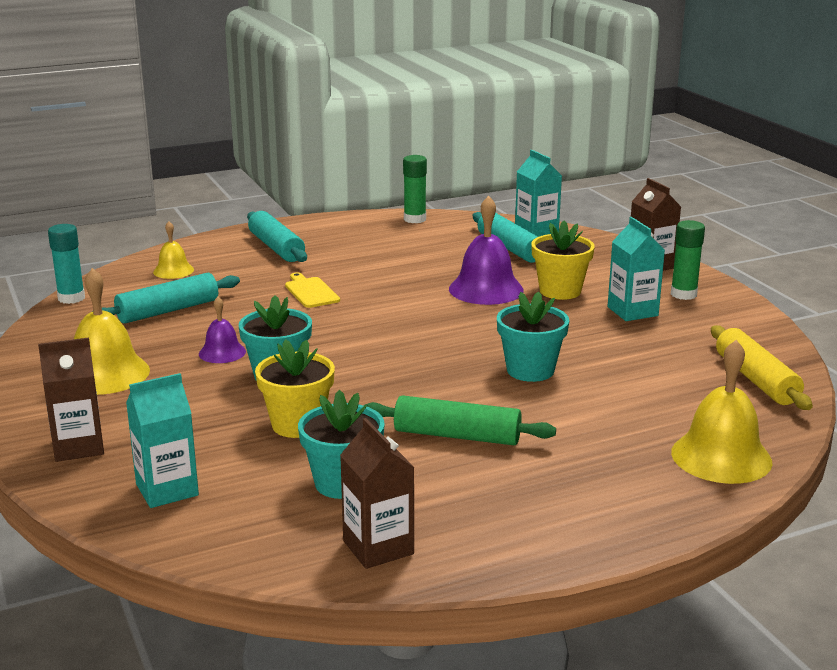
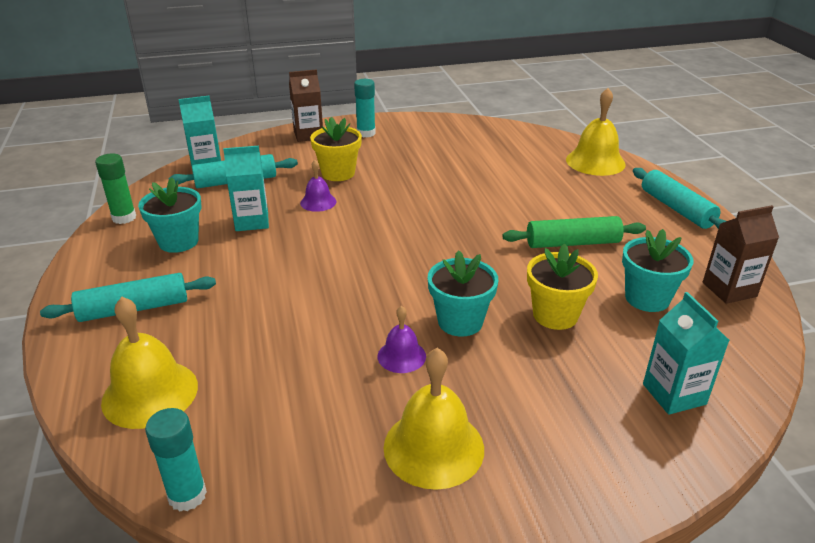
camera: 80 degrees left, 10 degrees up
brown carton [38,338,104,462] -> none
turquoise rolling pin [92,273,240,324] -> turquoise rolling pin moved to [633,168,726,229]
yellow bell [153,221,194,279] -> yellow bell [101,297,198,429], size x1.79
yellow cutting board [285,272,340,308] -> none
green rolling pin [363,395,556,445] -> green rolling pin turned 60 degrees clockwise [502,216,646,248]
purple bell [449,196,524,305] -> purple bell [300,160,337,212], size x0.56
turquoise flower pot [497,291,569,382] -> turquoise flower pot moved to [138,177,201,253]
turquoise carton [608,217,665,321] -> turquoise carton moved to [223,146,269,231]
green glue stick [671,220,705,300] -> turquoise glue stick [354,79,376,138]
yellow rolling pin [711,325,813,410] -> none

